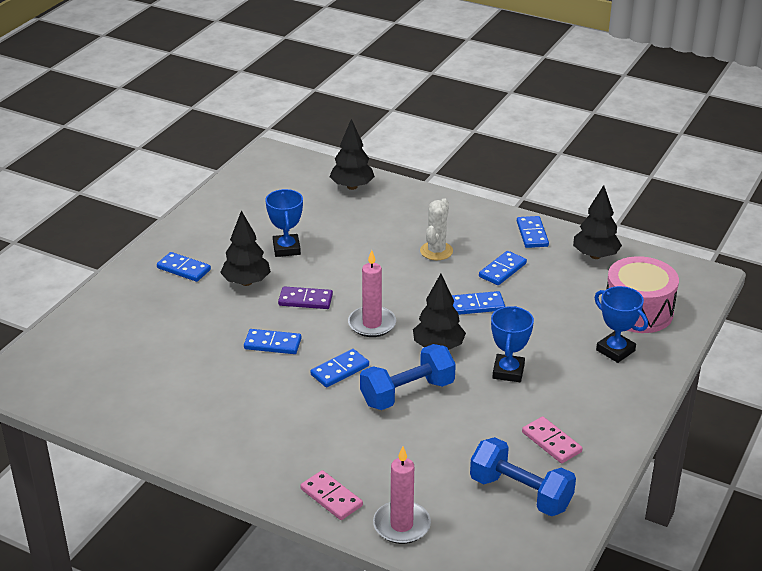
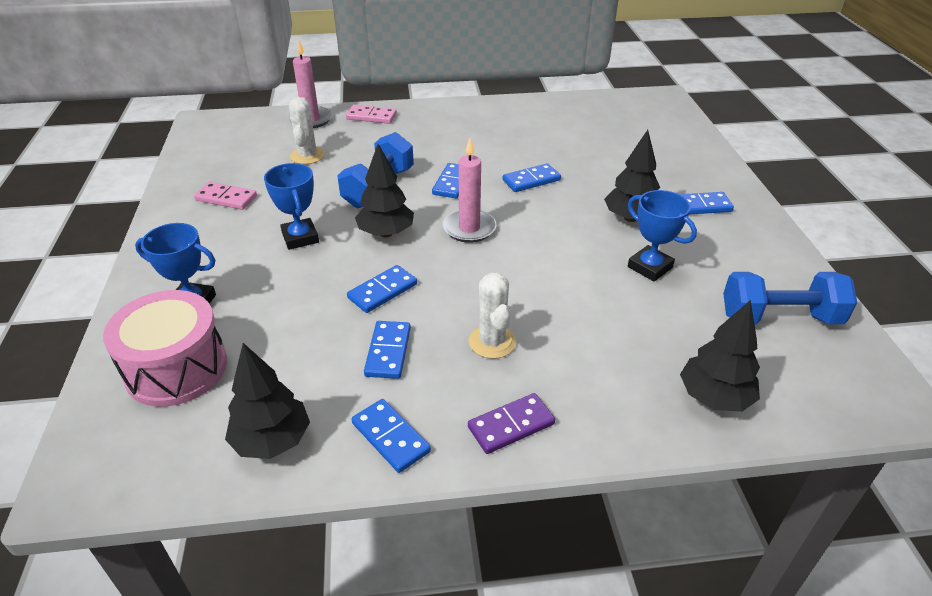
camera: 145 degrees right, 5 degrees up
purple domino [278,286,333,309] -> purple domino moved to [468,393,555,454]
blue dumbbell [470,437,576,516] -> blue dumbbell moved to [723,272,857,324]
none -> white cactus [289,97,325,164]

